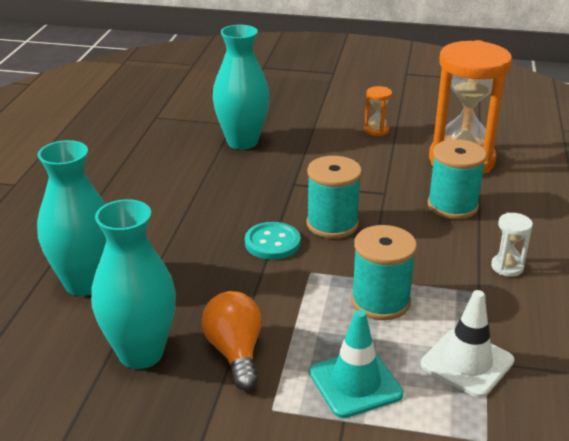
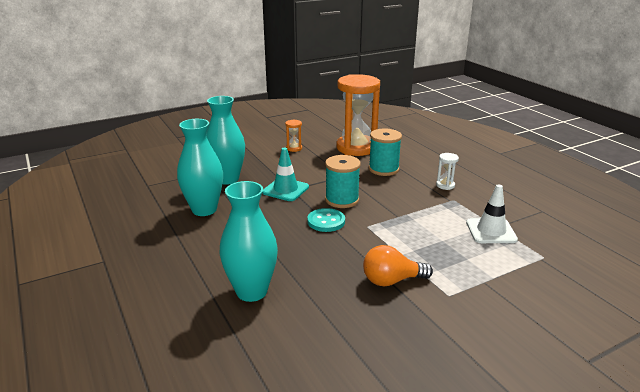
camera: 40 degrees left, 5 degrees down
turquoise vase [91,199,176,369] -> turquoise vase moved to [177,119,223,216]
orange light bulb [201,291,262,391] -> orange light bulb turned 45 degrees counterclockwise [363,245,433,286]
turquoise traffic cone [309,310,403,418] -> turquoise traffic cone moved to [262,147,309,201]
turquoise spool [351,225,417,320] -> none

